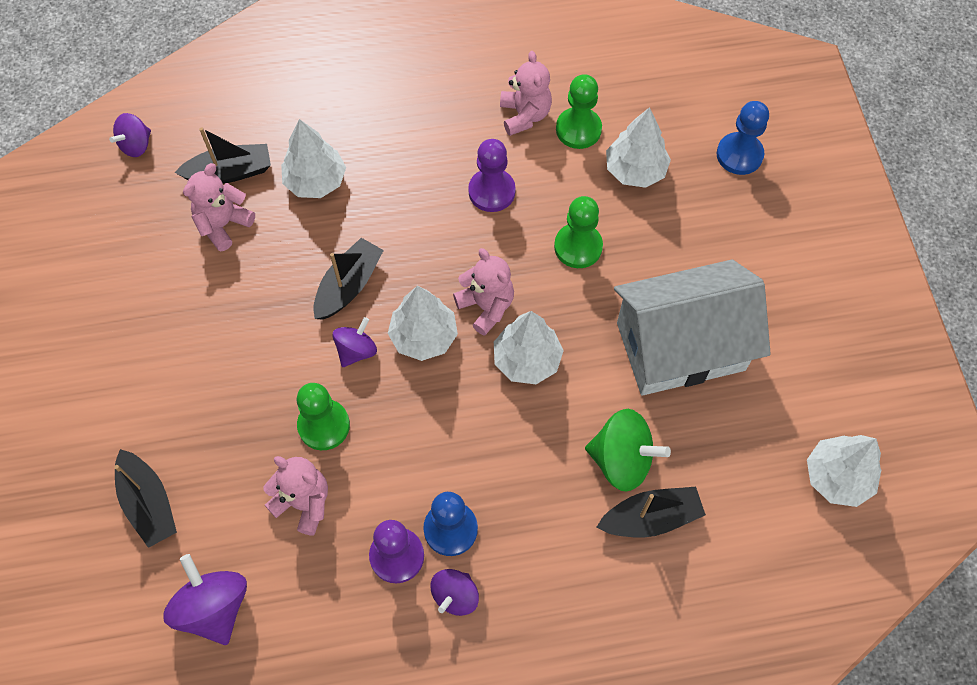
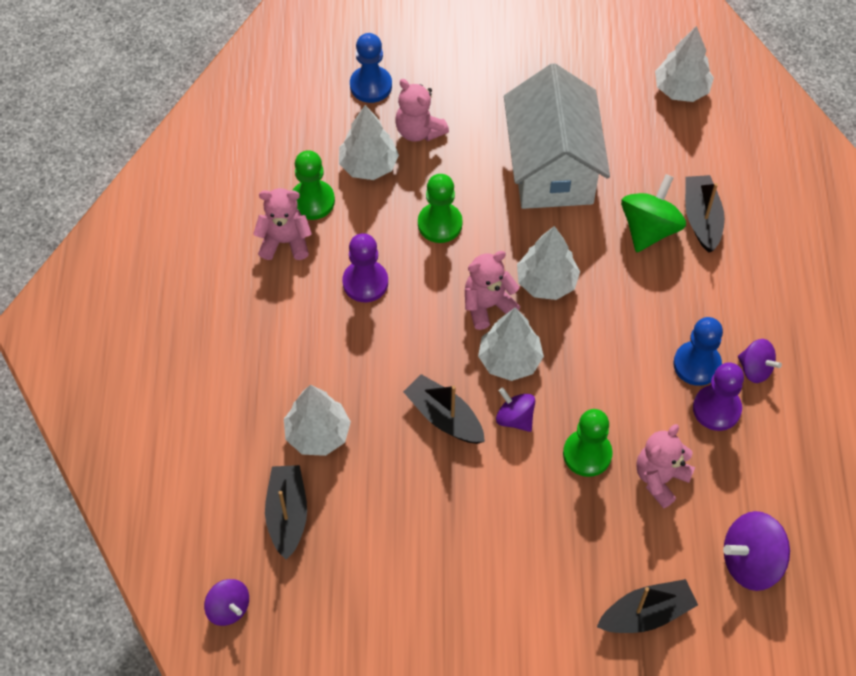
camera: 80 degrees left, 5 degrees down
pink teddy bear [183,163,255,251] -> pink teddy bear moved to [395,79,449,142]

